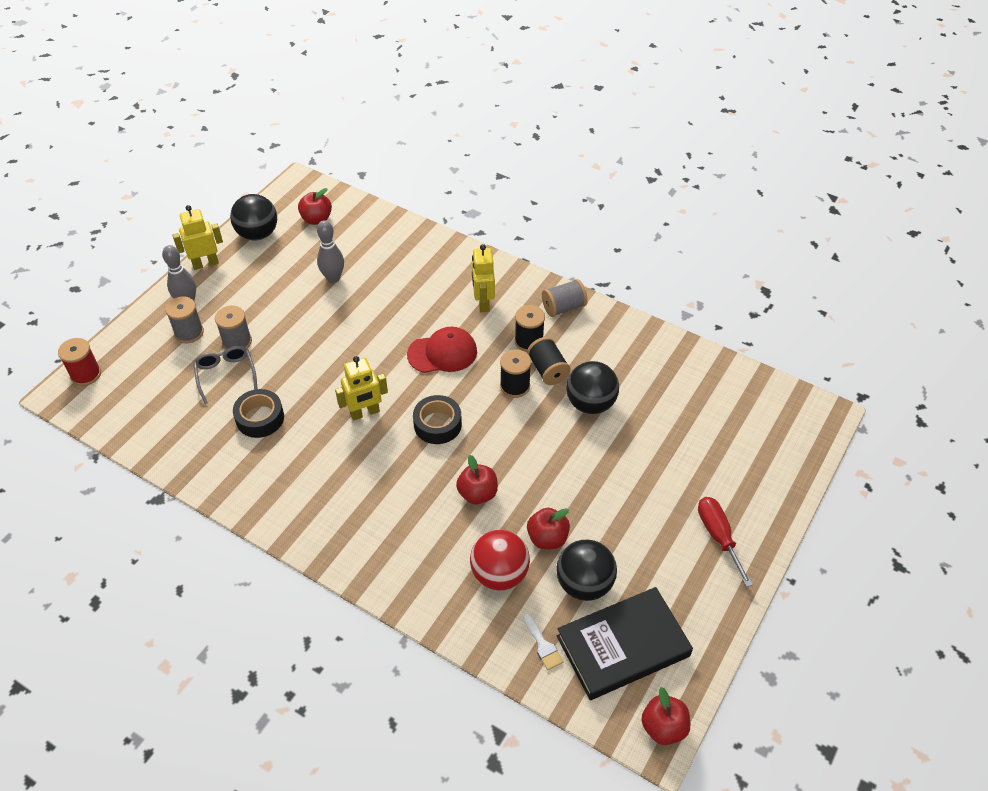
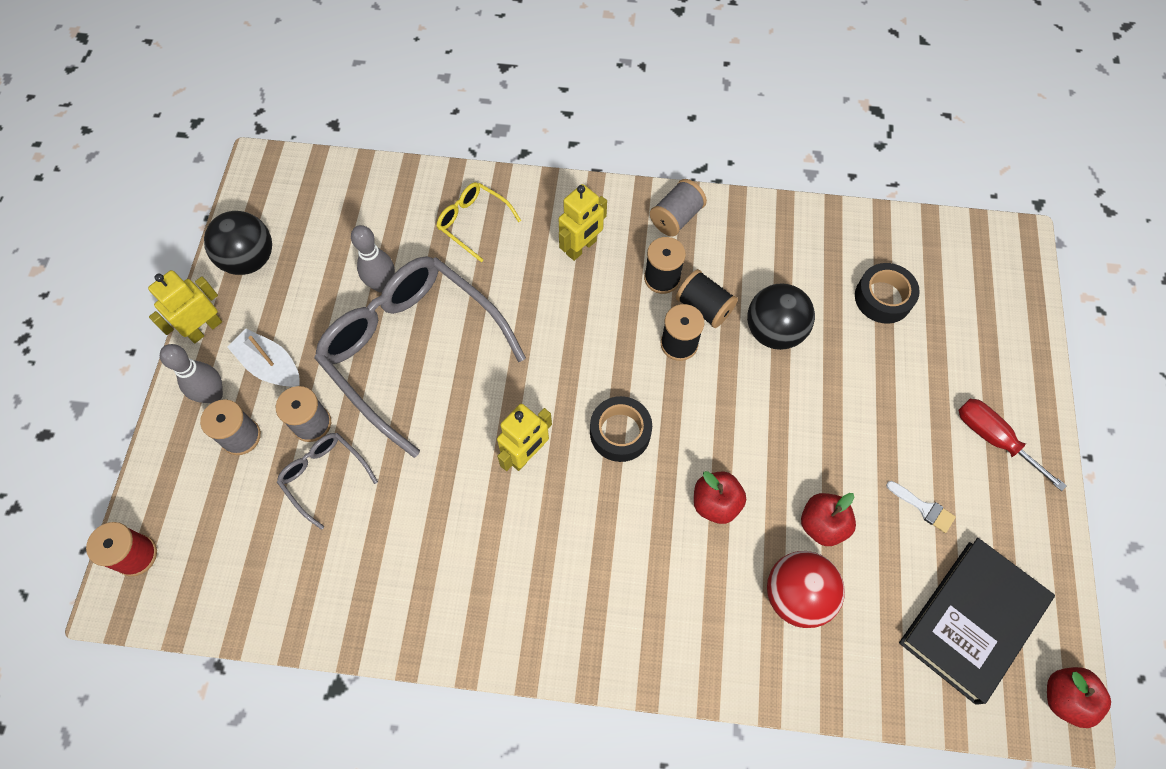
camera: 25 degrees left, 15 degrees up
black tape [233,389,284,438] -> black tape moved to [855,263,920,324]
red apple [298,188,332,225] -> none
red cap [407,327,477,373] -> none
yellow robot [472,244,495,312] -> yellow robot turned 105 degrees counterclockwise [558,184,607,261]
white brush [523,613,564,670] -> white brush moved to [886,481,956,533]
black ball [556,540,617,601] -> none
none -> white boat [227,329,300,387]
none -> grey glasses [314,256,526,458]
none -> yellow glasses [436,182,521,262]

